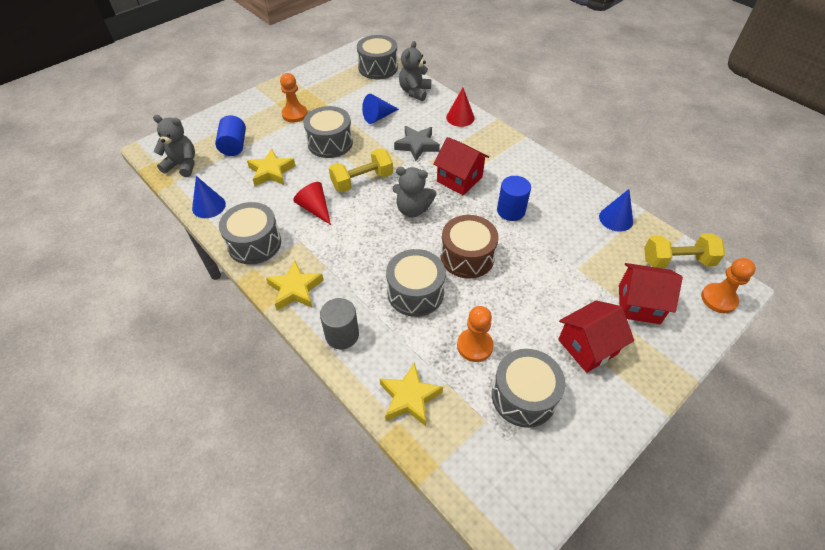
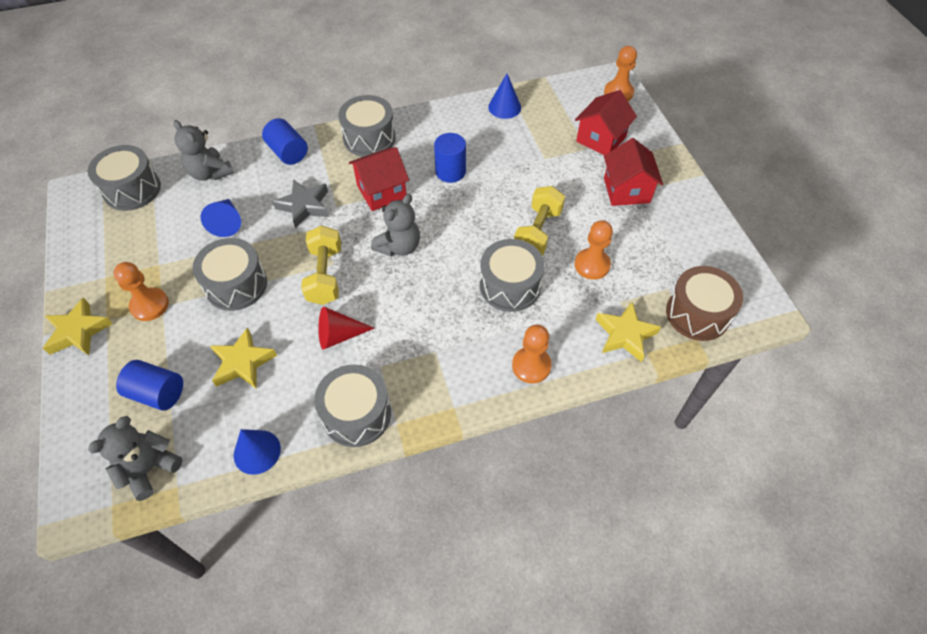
camera: 65 degrees left, 5 degrees up
yellow star [266,261,324,311] -> yellow star moved to [43,297,113,355]
grey cylinder [320,298,359,349] -> orange pawn [512,325,552,384]
brown drum [441,215,499,279] -> brown drum moved to [666,266,743,341]
red cone [446,88,475,127] -> blue cylinder [262,118,308,165]
grey drum [492,349,565,428] -> grey drum moved to [338,95,396,157]
yellow dumbbell [644,233,725,269] -> yellow dumbbell moved to [514,186,565,256]

